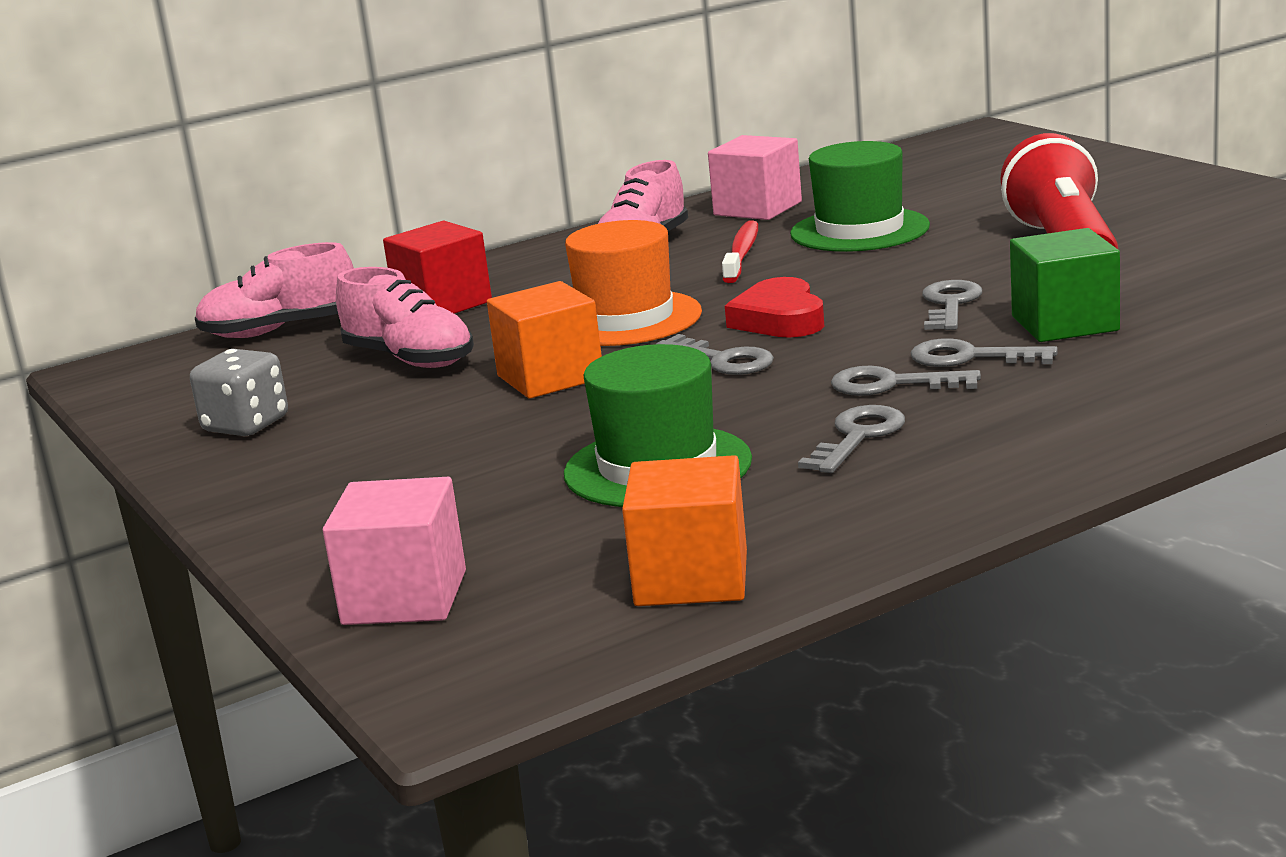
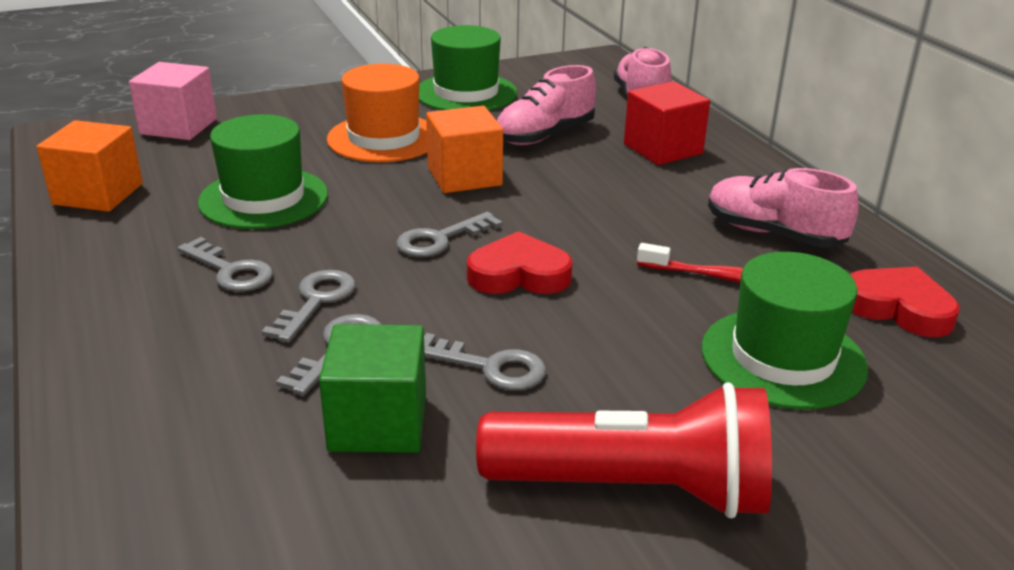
camera: 95 degrees right, 10 degrees up
grey dice [190,349,288,436] -> green hat [419,25,517,111]
orange hat [565,220,702,346] -> orange hat moved to [327,64,427,162]
pink cube [708,135,802,220] -> red heart [850,267,960,337]

